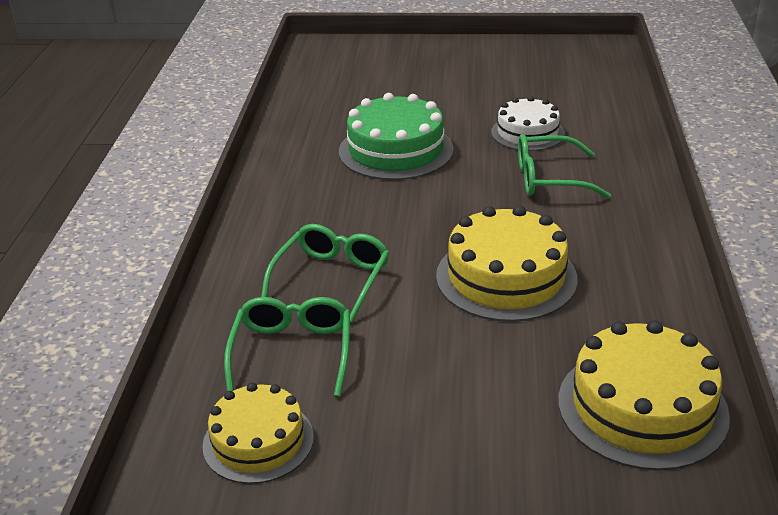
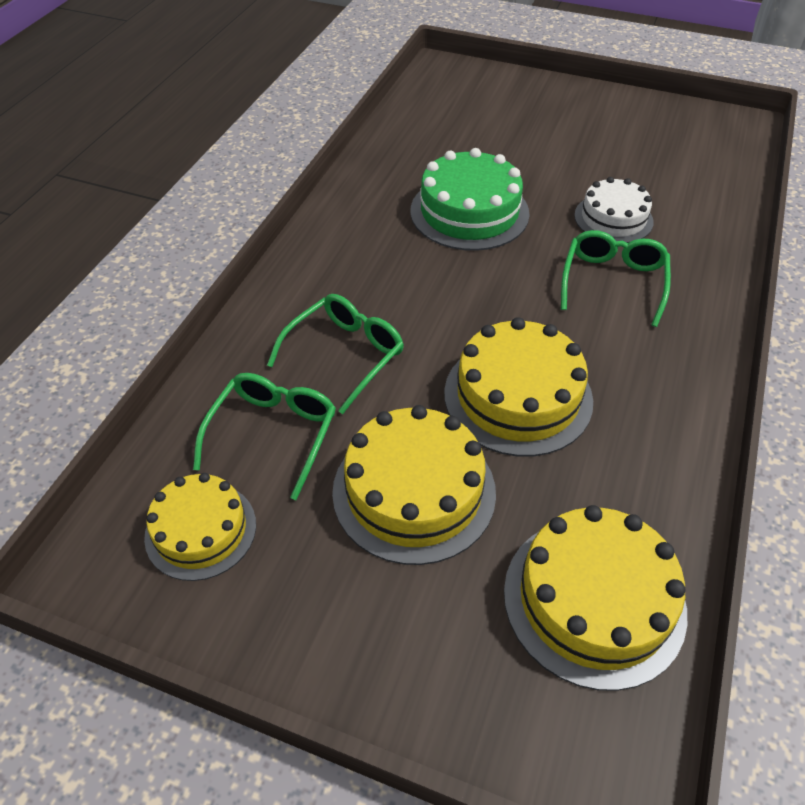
camera: 15 degrees right, 15 degrees up
green glasses [518,134,611,199] -> green glasses turned 90 degrees clockwise [561,230,671,327]
none -> yellow cake [332,405,496,565]

